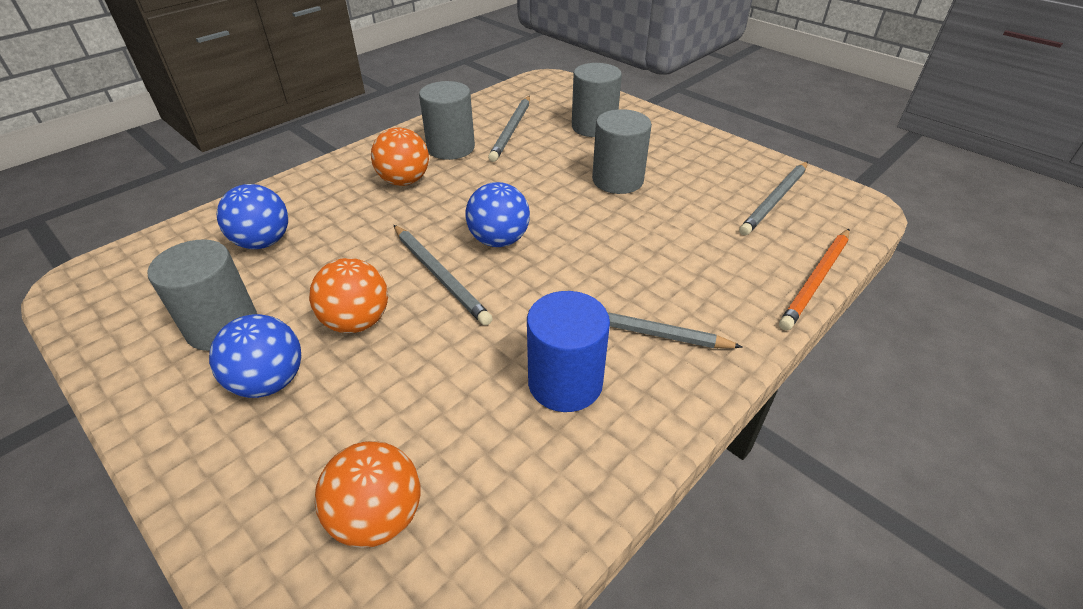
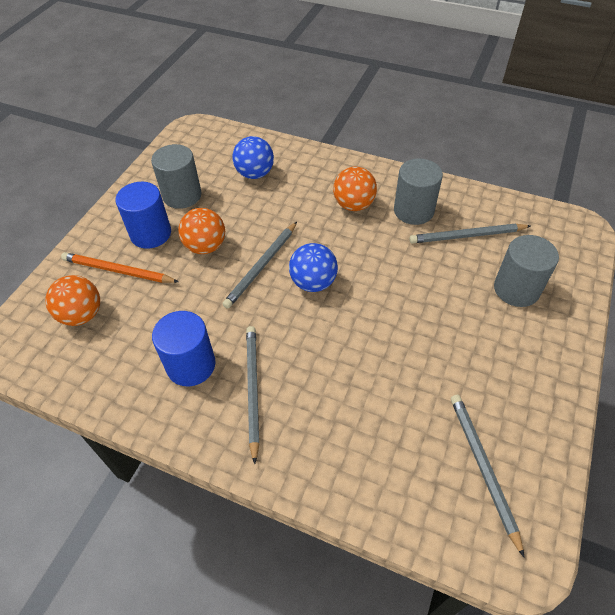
camera: 70 degrees right, 10 degrees up
blue ball [209,314,302,398] -> blue cylinder [115,182,171,249]
grey cylinder [592,109,652,194] -> none
grey pencil [739,161,808,236] -> grey pencil turned 60 degrees clockwise [451,395,525,558]
orange pencil [779,229,850,331] -> orange pencil moved to [61,252,179,283]

